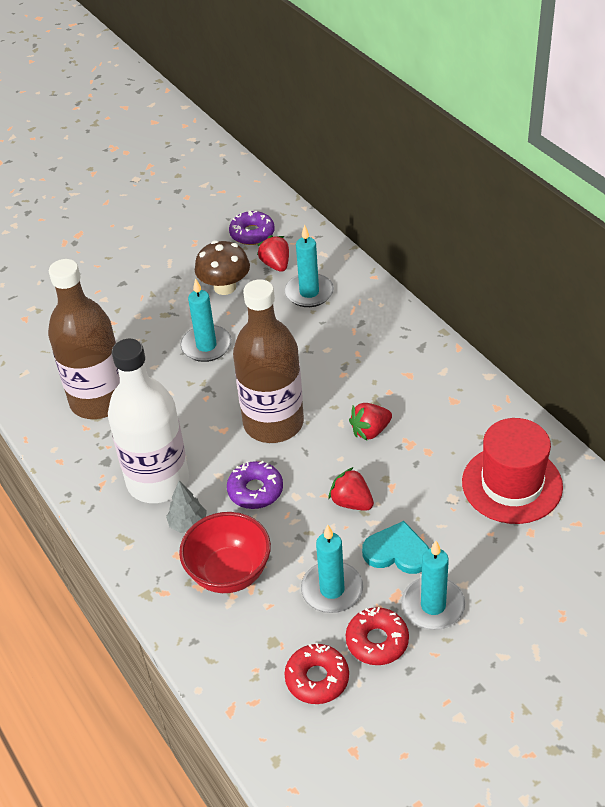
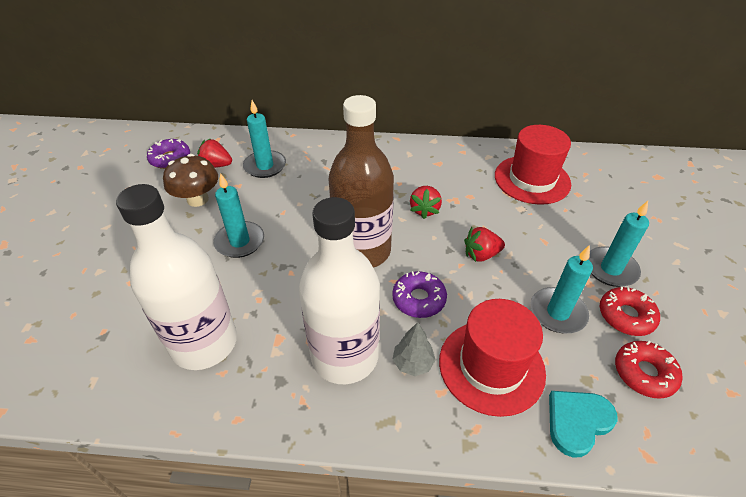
camera: 55 degrees left, 0 degrees up
brown bottle [48,259,120,419] -> white bottle [116,184,237,370]
red bowl [179,512,271,593] -> red hat [439,299,546,417]
turquoise heart [362,521,429,574] -> turquoise heart moved to [549,391,617,458]

